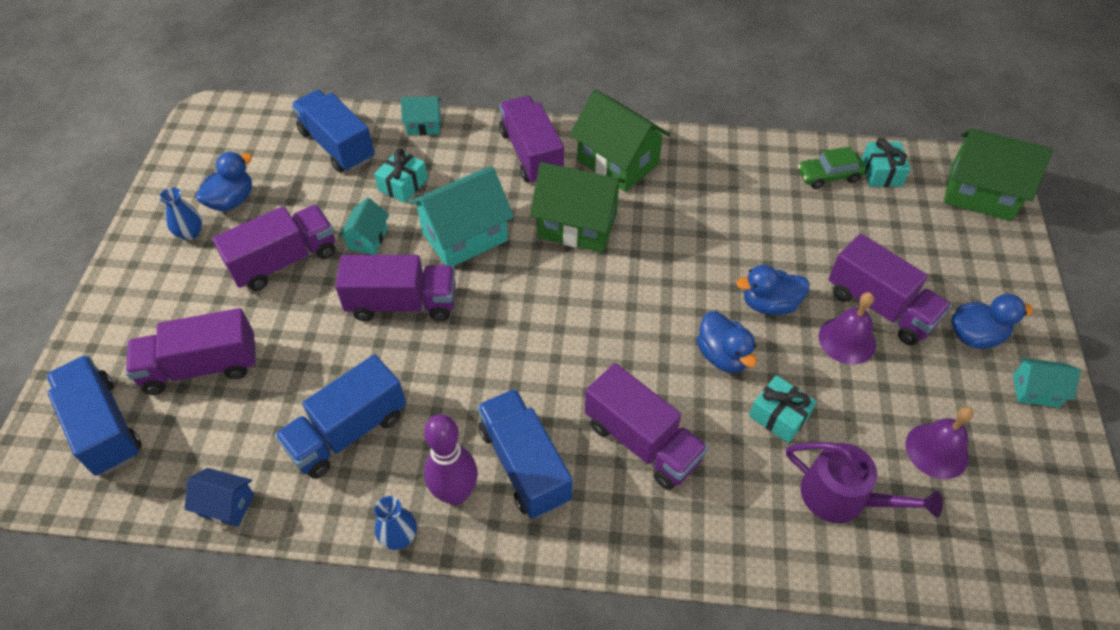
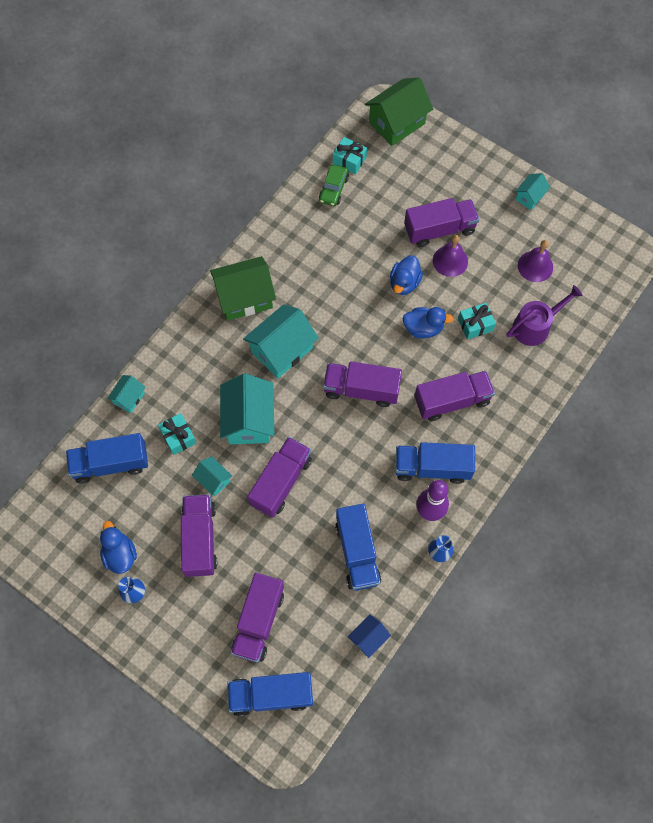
camera: 60 degrees left, 15 degrees up
purple truck [499,96,564,184] -> purple truck moved to [323,361,402,407]
green house [530,162,625,252] -> turquoise house [243,304,319,378]
blue duck [951,294,1033,349] -> none

